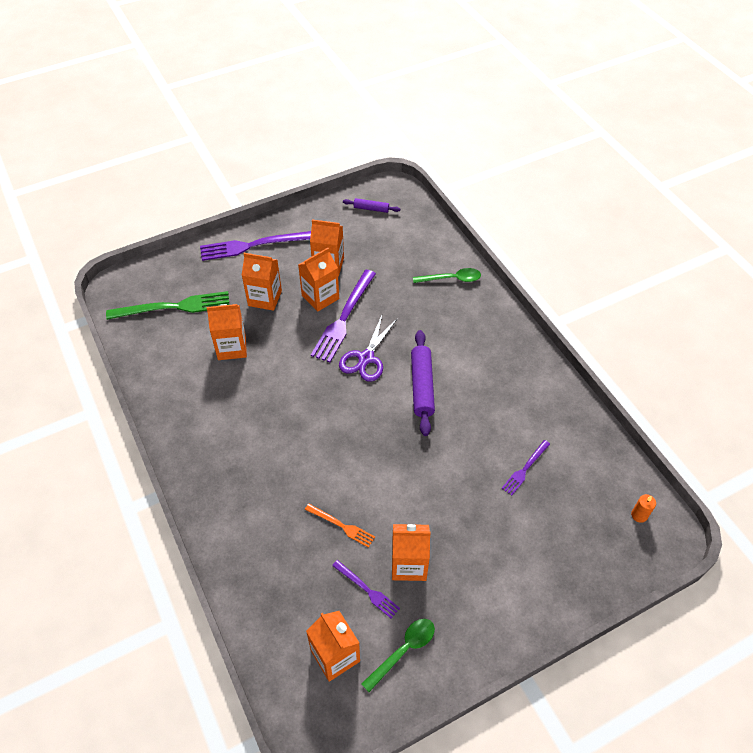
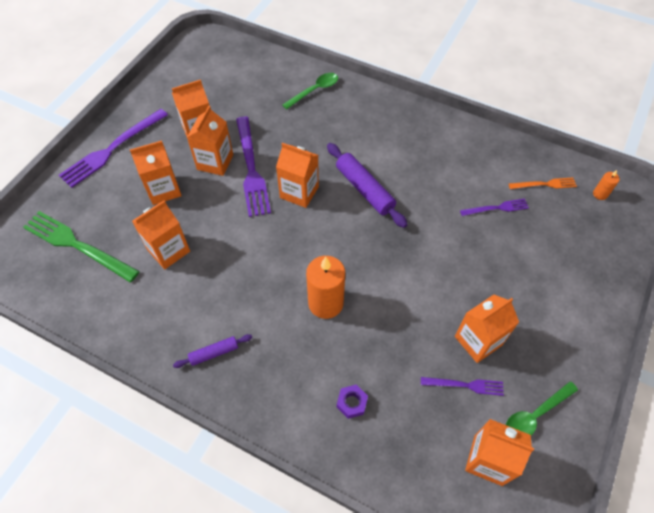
camera: 35 degrees left, 5 degrees up
green fork [106,291,229,320] -> green fork turned 105 degrees counterclockwise [23,211,139,282]
orange fork [305,504,375,548] -> orange fork moved to [509,177,577,189]
purple scissors [339,315,398,382] -> orange carton [276,143,319,208]
purple rolling pin [343,198,400,213] -> purple rolling pin moved to [173,334,252,368]
green spoon [362,619,435,692] -> green spoon turned 135 degrees counterclockwise [506,381,578,435]
purple fork [501,440,550,496] -> purple fork turned 105 degrees counterclockwise [460,199,529,216]
none -> orange candle [306,256,345,319]
none -> purple nut [337,384,368,419]

